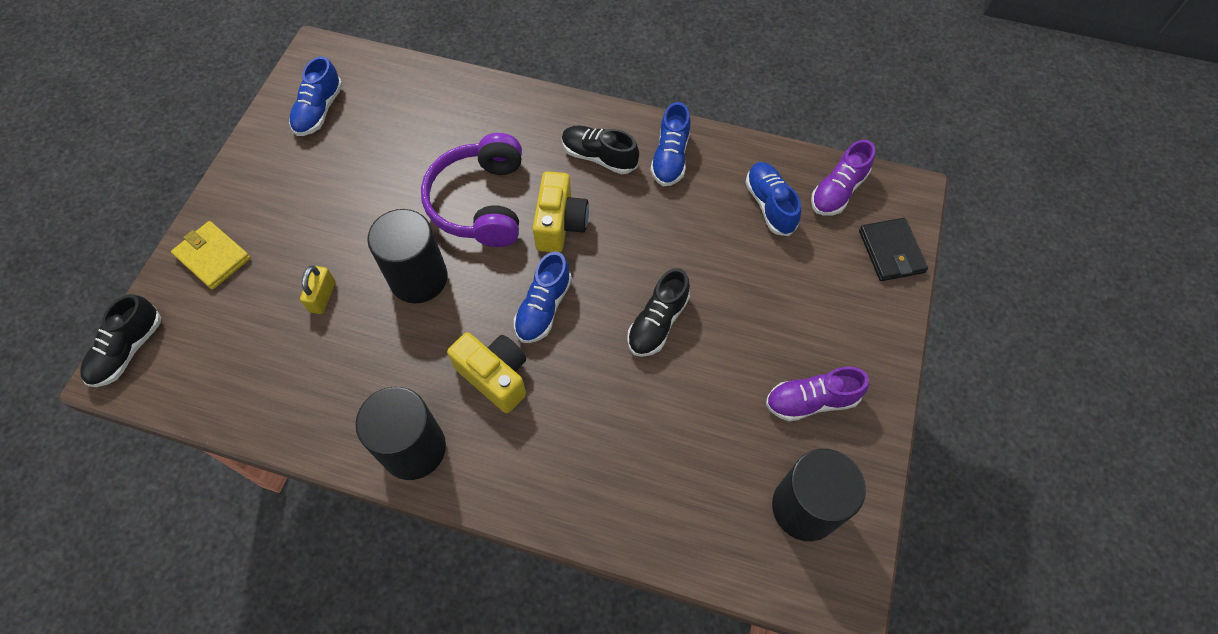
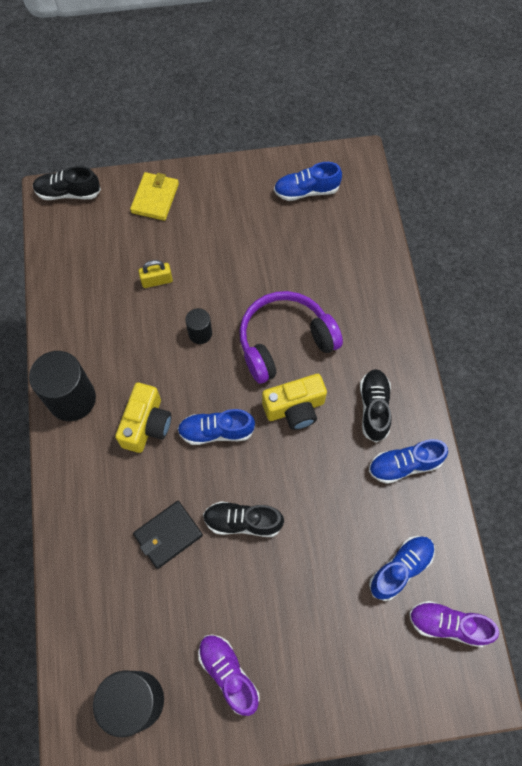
camera: 65 degrees right, 5 degrees up
black cylinder [367,209,448,303] -> black cylinder [185,308,212,344], size x0.51
black wallet [859,218,928,281] -> black wallet moved to [133,501,203,569]

